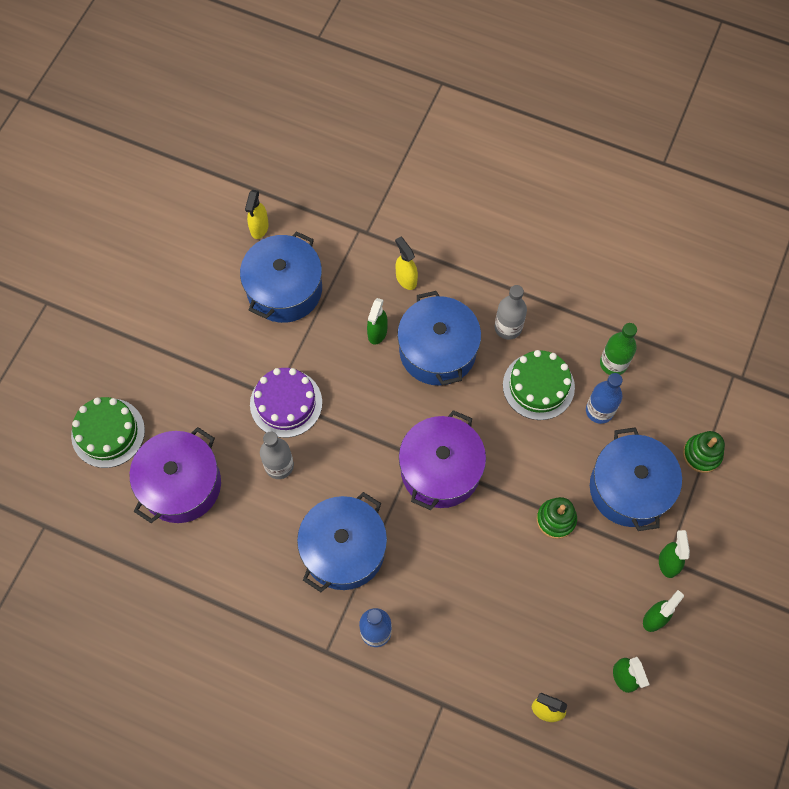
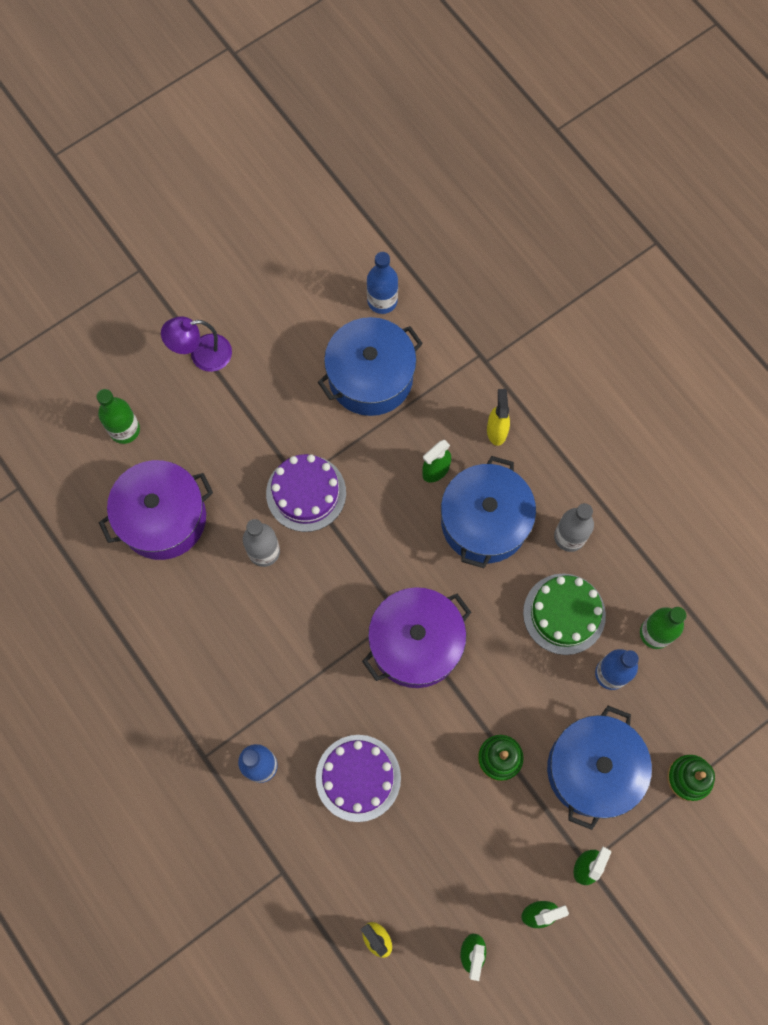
camera: 30 degrees right, 5 degrees up
green cake [71,397,145,468] -> green bottle [96,389,140,444]
yellow spray bottle [245,190,269,239] -> blue bottle [367,252,398,314]
blue pot [297,492,387,592] -> none
none -> purple lamp [161,316,232,372]
none -> purple cake [316,735,401,822]

